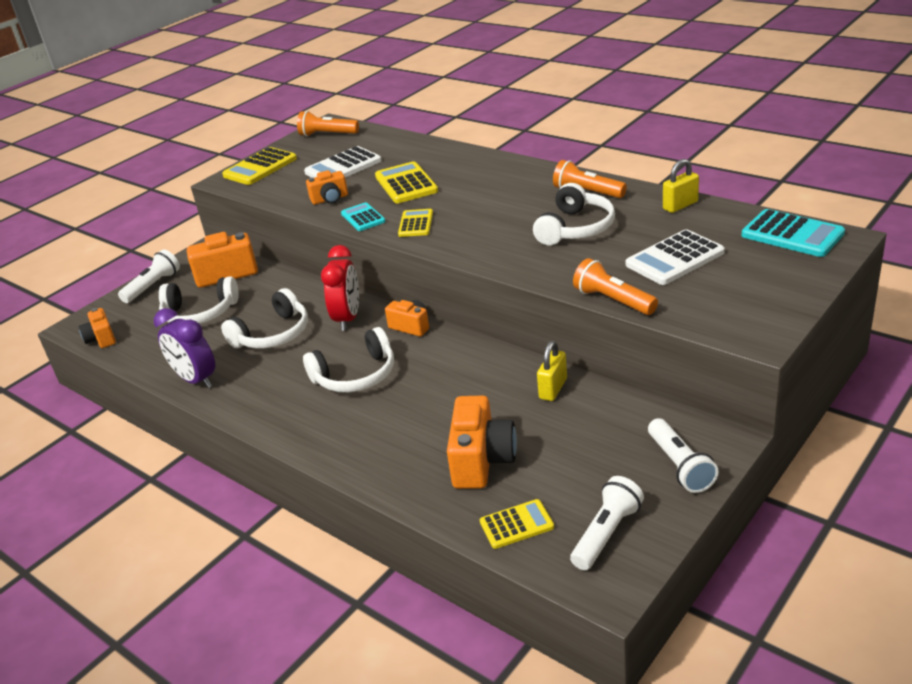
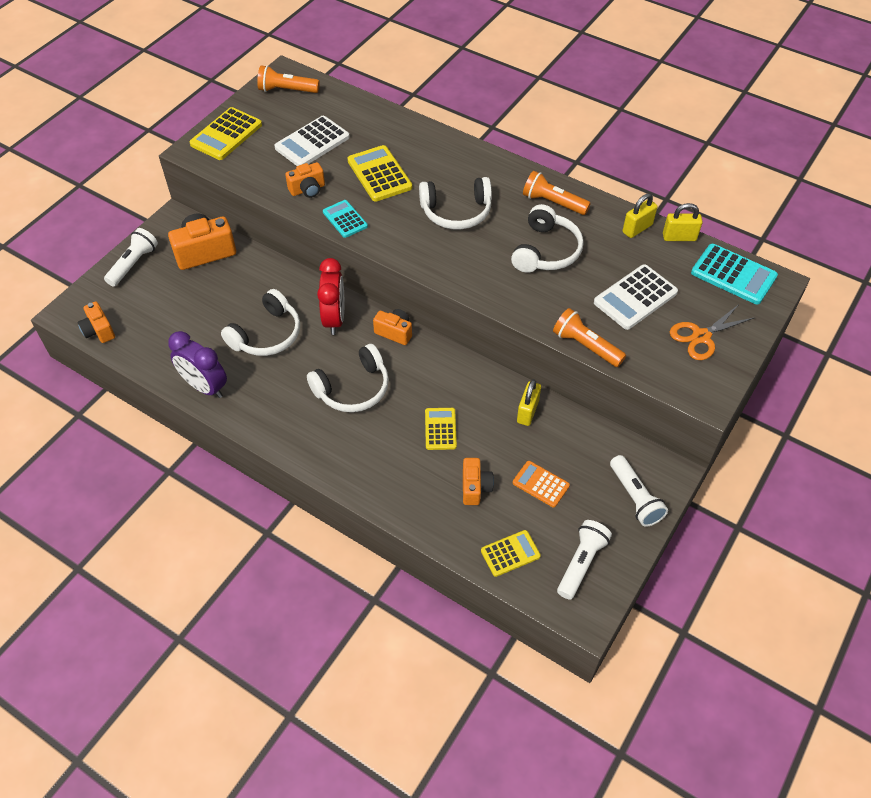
camera: 10 degrees left, 20 degrees up
white headphones [159,276,239,324] -> white headphones moved to [419,177,492,229]
yellow calculator [398,209,433,237] -> yellow calculator moved to [425,408,457,450]
orange camera [447,396,517,489] -> orange camera [463,458,494,505], size x0.59
none -> orange calculator [513,461,570,507]
none -> yellow padlock [663,203,703,241]
none -> orange scissors [670,304,755,360]

